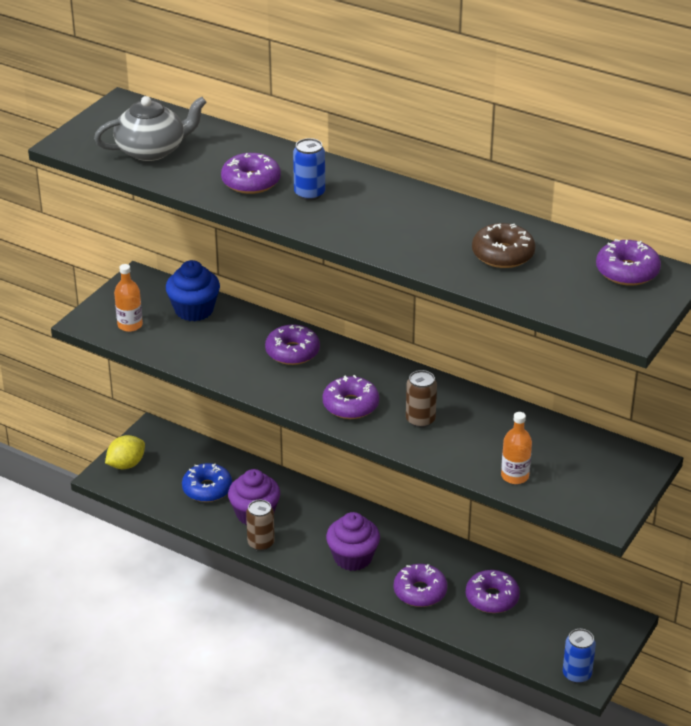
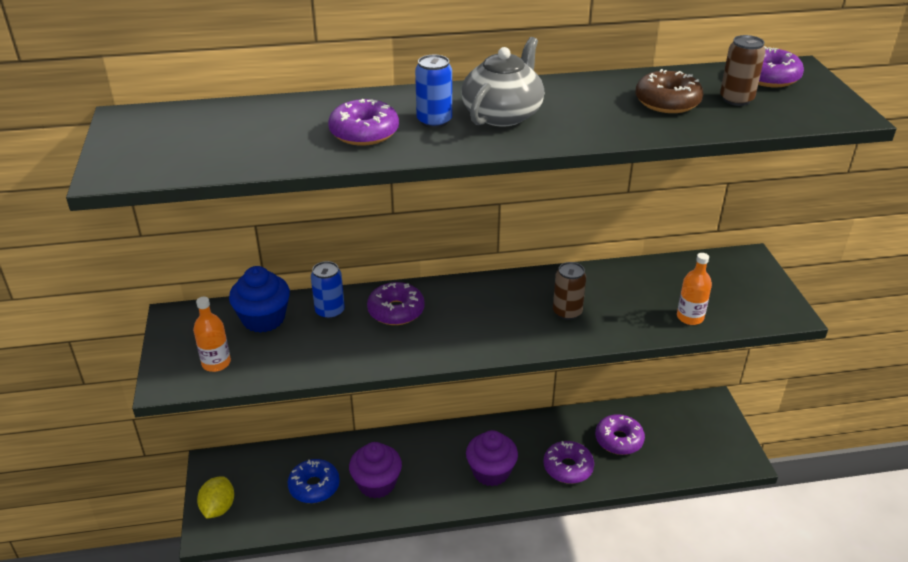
camera: 40 degrees left, 0 degrees up
grey teapot [94,96,207,161] -> grey teapot moved to [461,37,544,127]
brown can [246,500,275,551] -> brown can moved to [720,35,766,106]
purple donut [322,375,379,419] -> none
blue can [563,629,596,683] -> blue can moved to [311,261,345,319]

